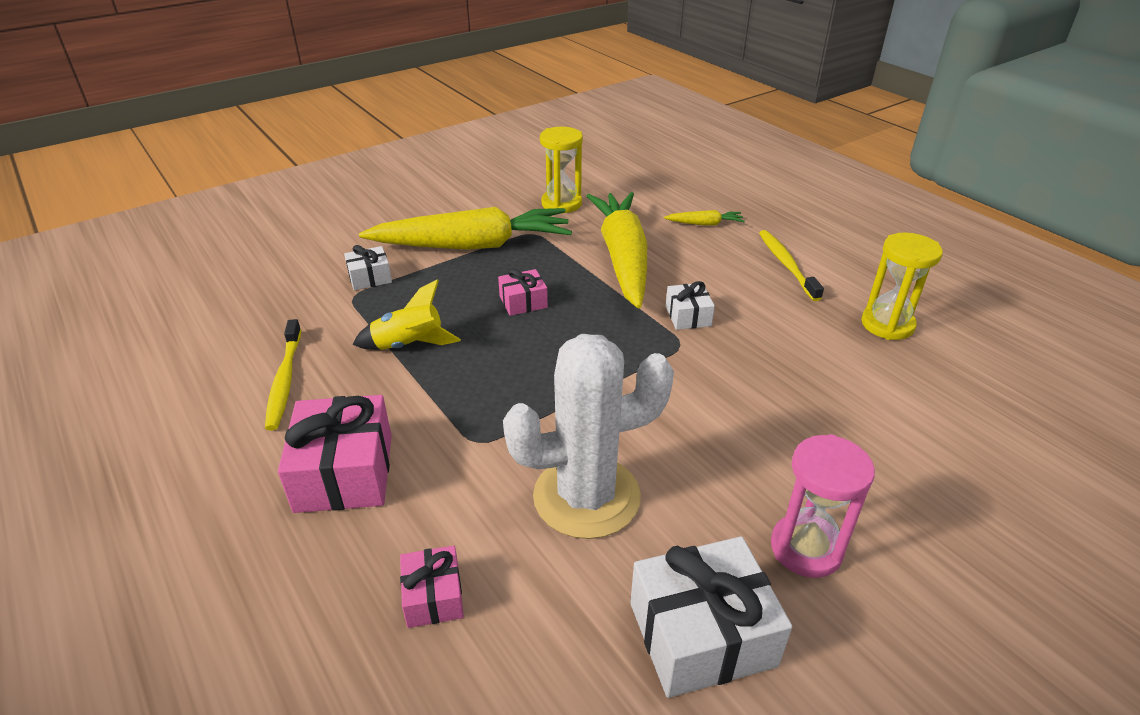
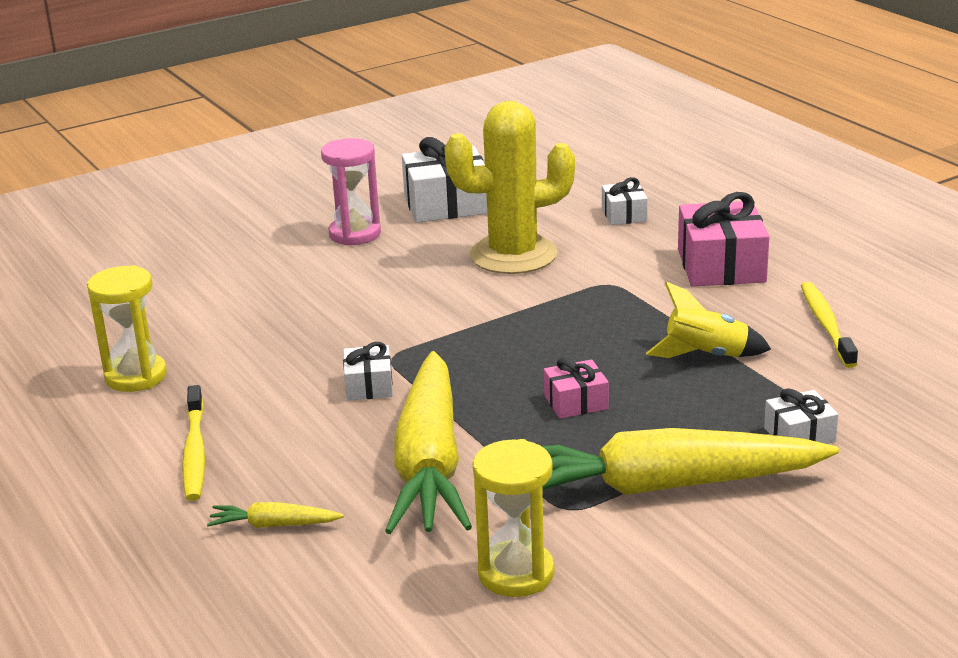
camera: 175 degrees left, 10 degrees down
pink gift [400,546,464,628] -> white gift [602,177,648,225]
white cactus [503,334,674,539] -> yellow cactus [444,101,575,274]

